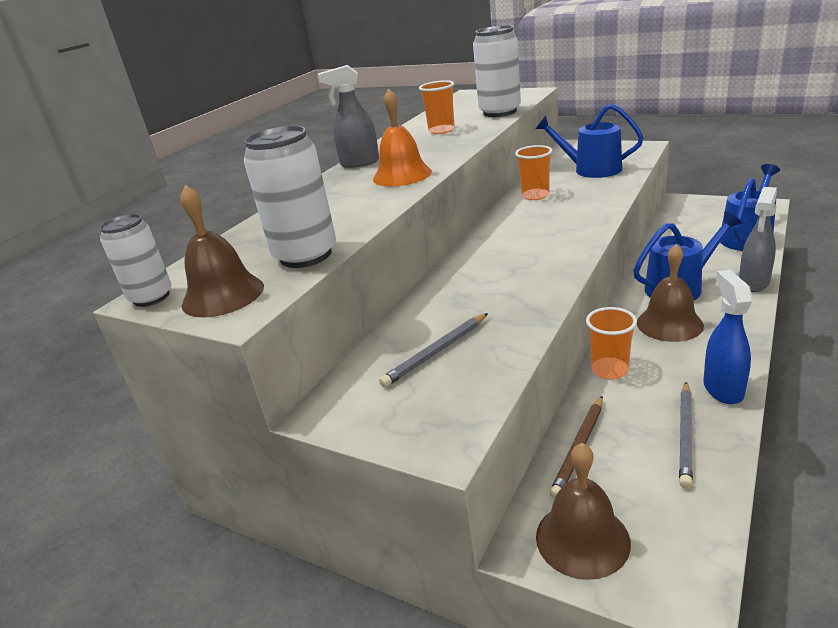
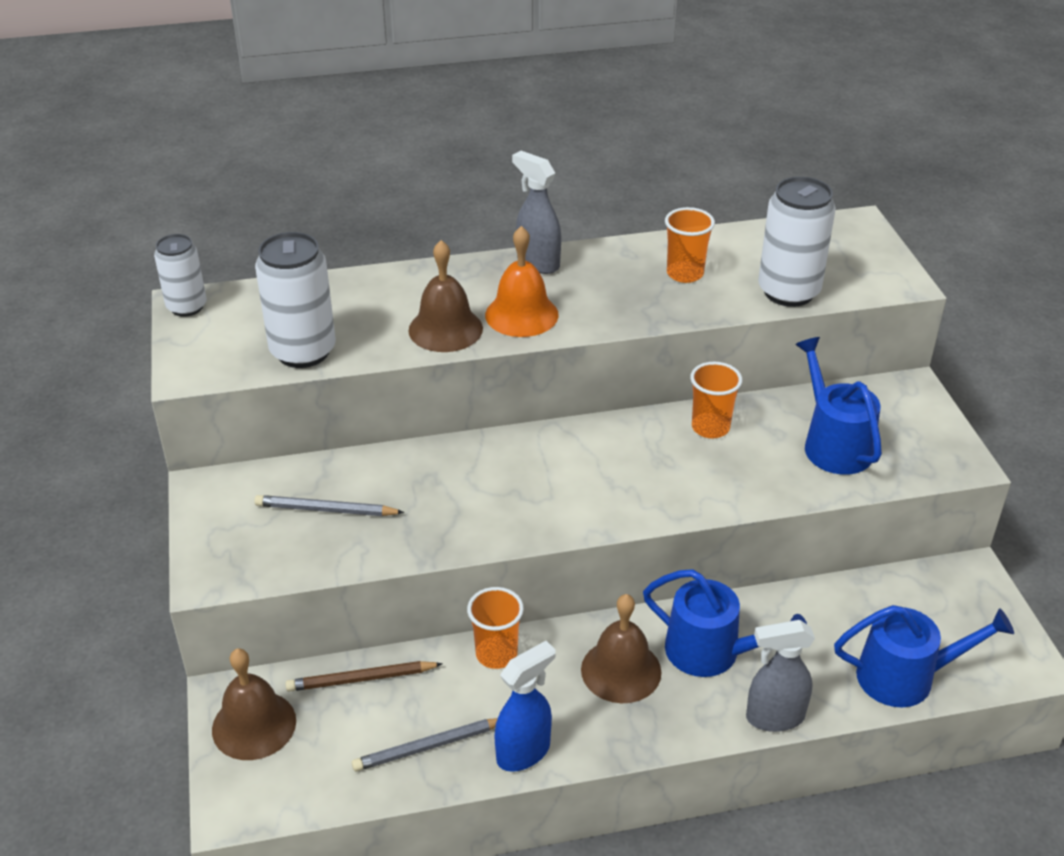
camera: 45 degrees right, 10 degrees up
brown bell [180,185,264,317] -> brown bell moved to [408,240,483,352]

